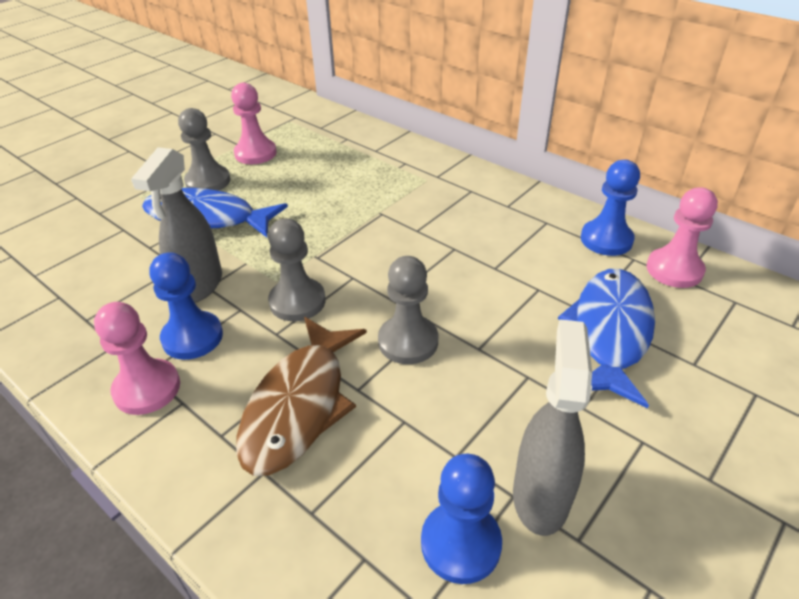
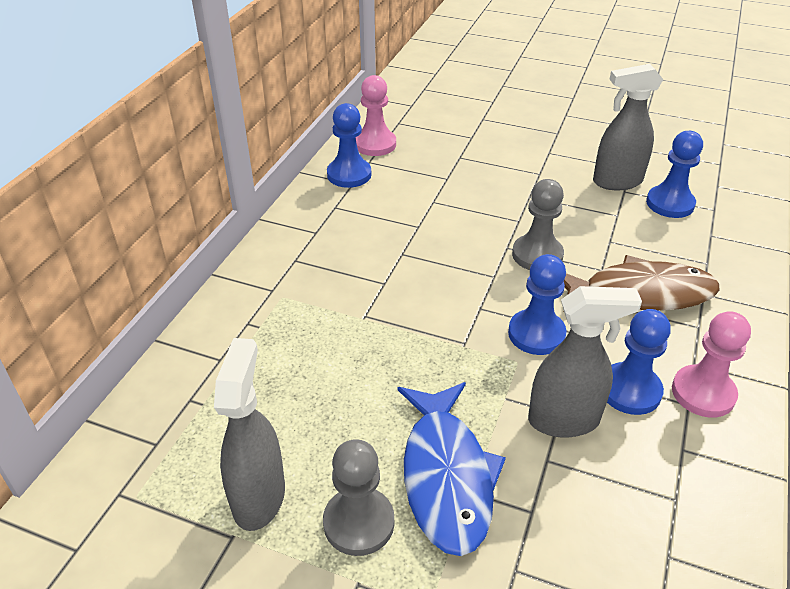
camera: 110 degrees left, 0 degrees up
pink pawn [231,83,277,164] -> grey spray bottle [214,338,285,531]
grey pawn [268,218,326,321] -> blue pawn [508,254,567,355]
blue fish [558,269,655,409] -> none

